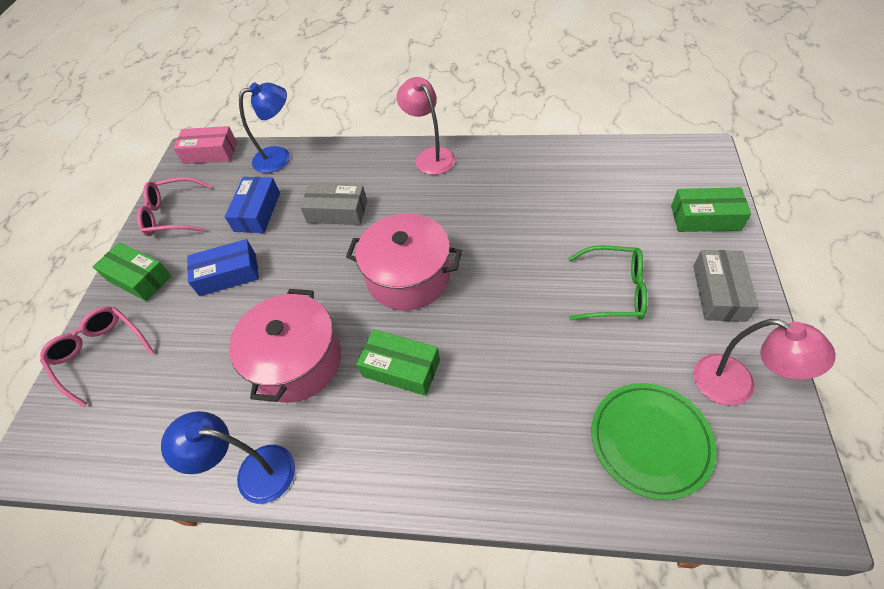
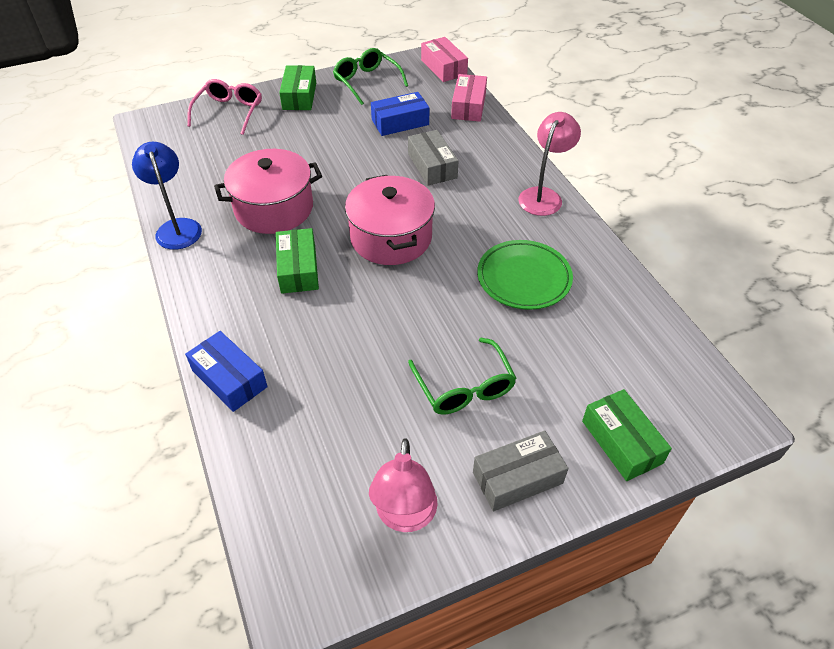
camera: 55 degrees right, 5 degrees down
pink glasses [137,177,212,236] -> green glasses [333,48,408,105]
blue box [187,239,259,296] -> blue box moved to [185,331,268,412]
blue lamp [239,82,290,173] -> pink box [451,74,487,122]
green plate [591,383,716,500] -> green plate moved to [477,240,573,310]

